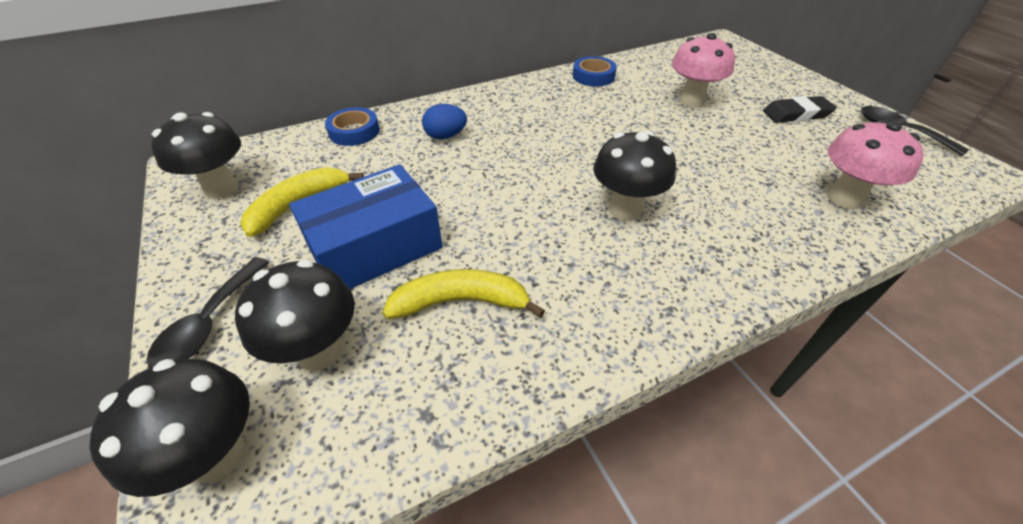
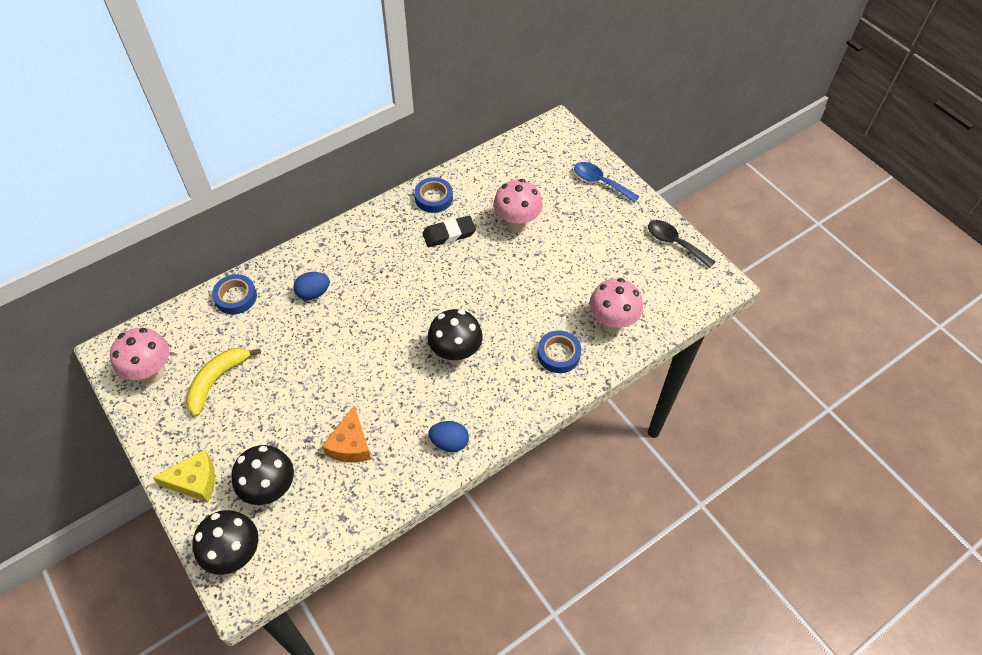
camera: 10 degrees left, 10 degrees up
black spoon [147,257,269,367] -> yellow cheese [152,450,215,502]
black mushroom [151,112,241,199] -> pink mushroom [110,328,169,384]
blue box [289,164,443,289] -> none
yellow banana [383,269,545,319] -> orange cheese [322,406,371,462]
black eraser [763,96,837,123] -> black eraser moved to [422,216,476,247]
none -> blue egg [428,421,469,452]
none -> blue tape [537,330,581,373]
none -> blue spoon [574,162,640,203]

